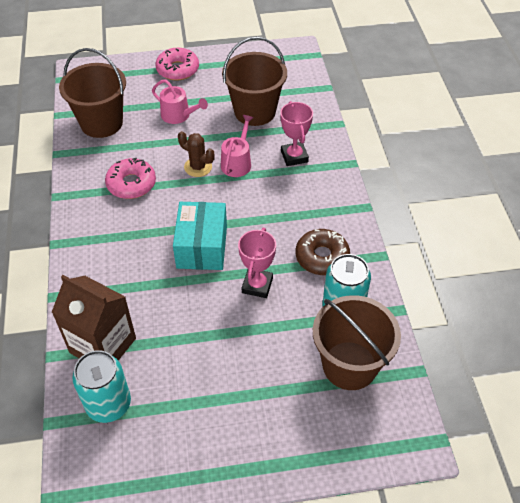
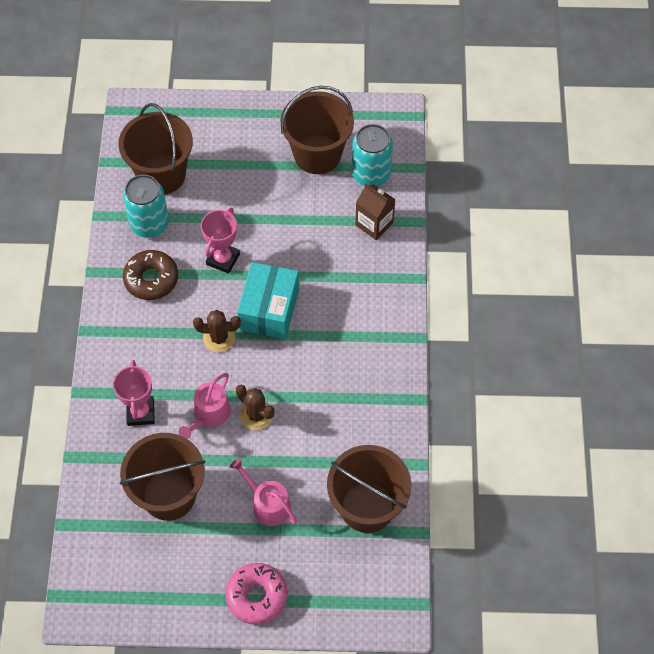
camera: 170 degrees left, 10 degrees up
brown carton [52,275,136,361] -> brown carton [355,184,395,240], size x0.63
pink donut [105,158,156,199] -> none
none -> brown cactus [193,310,241,352]
none -> brown bucket [280,86,354,174]

